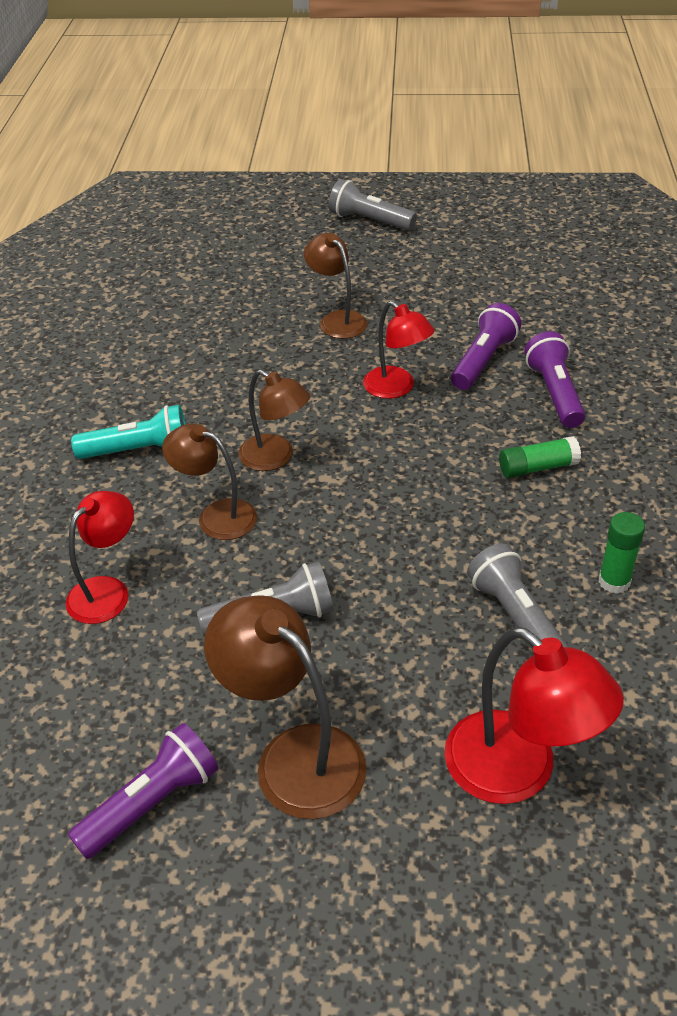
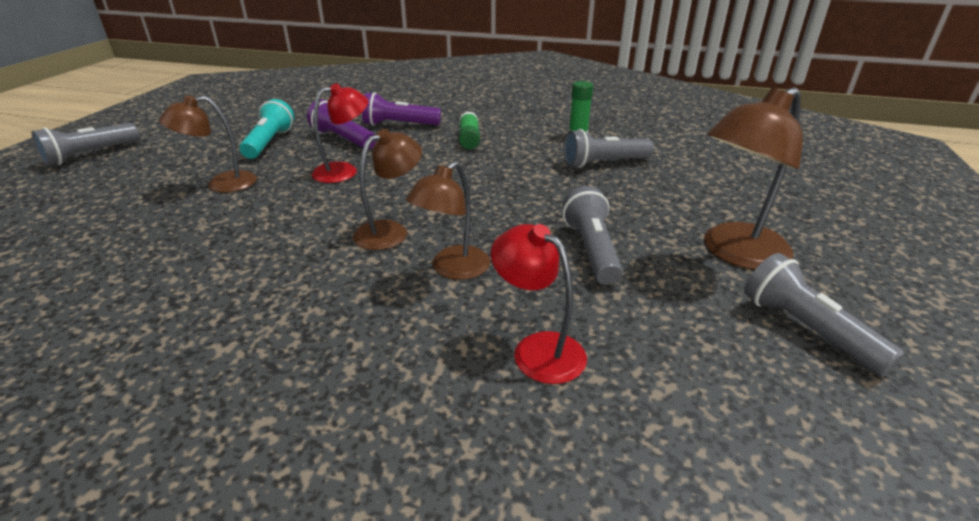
camera: 80 degrees left, 10 degrees down
purple flashlight [68,723,218,859] -> grey flashlight [744,253,905,377]
turquoise flashlight [71,405,186,459] -> turquoise flashlight moved to [239,99,294,159]
red lamp [444,627,624,804] -> none

